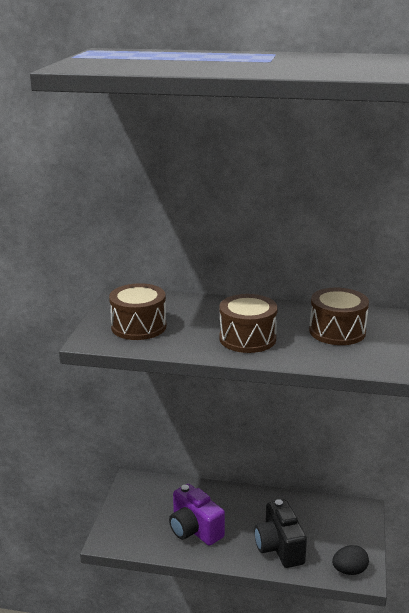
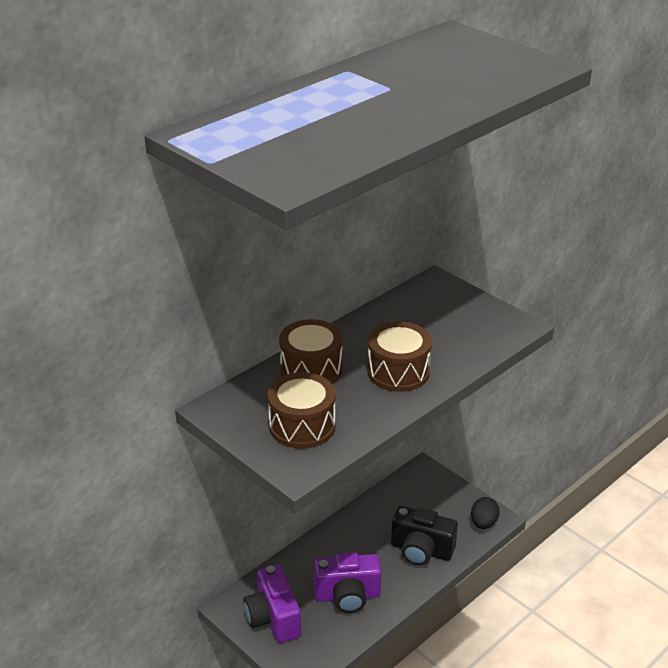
camera: 55 degrees left, 10 degrees up
brown drum [309,288,369,345] -> brown drum moved to [279,319,343,384]
none -> purple camera [244,564,301,643]

